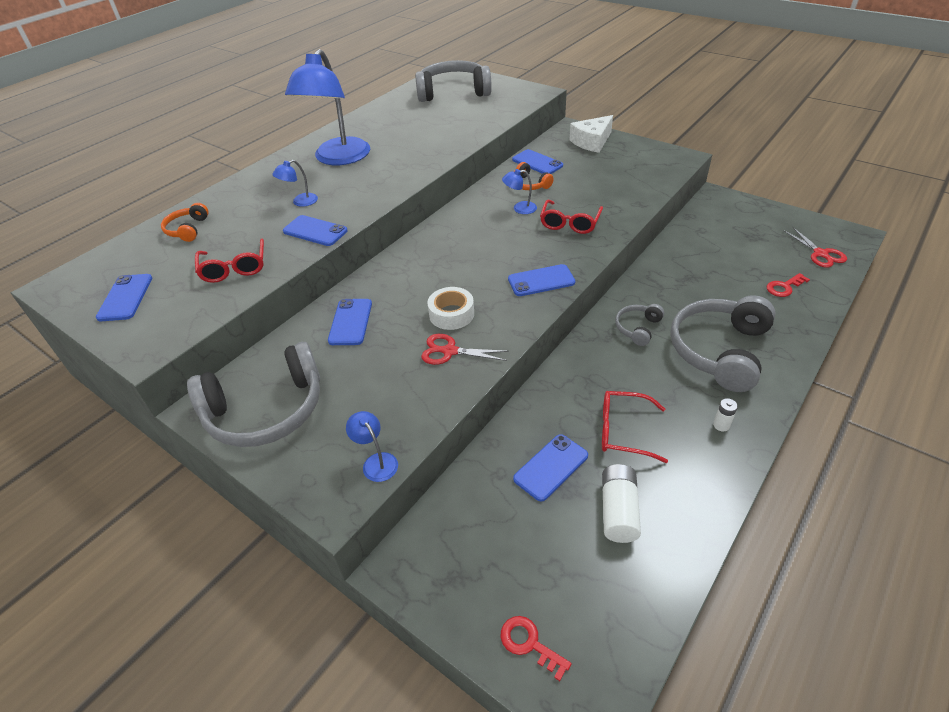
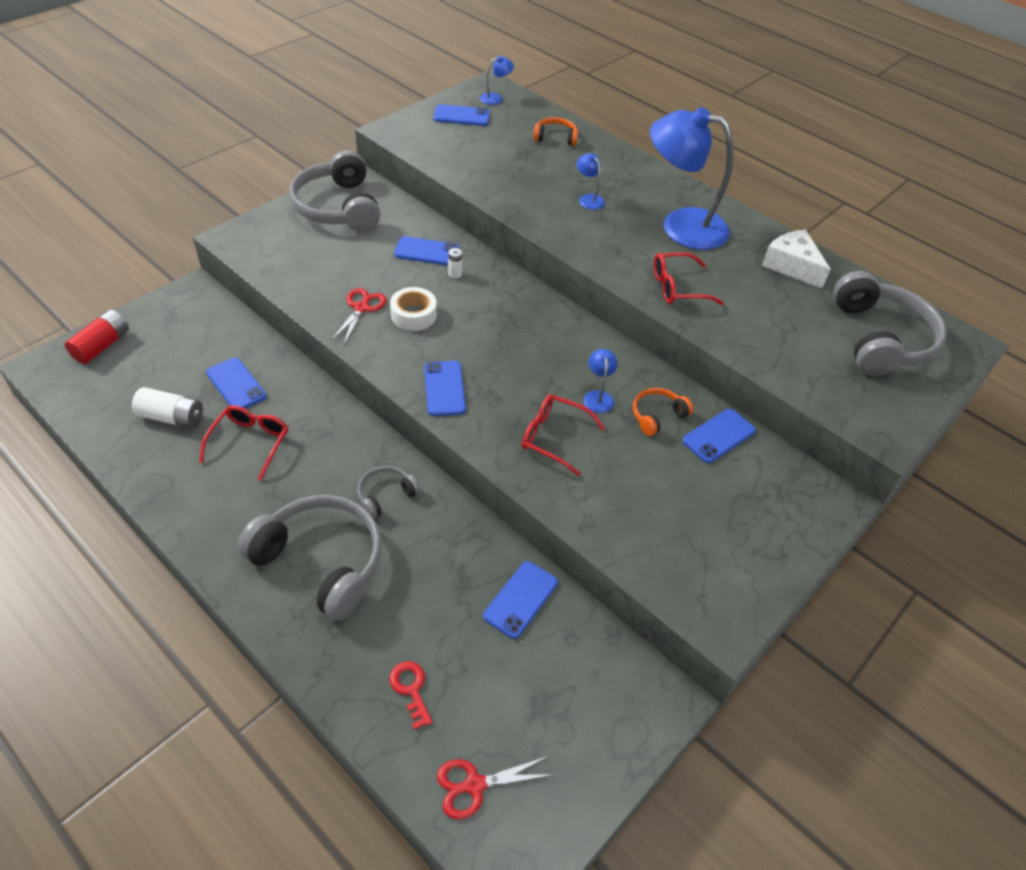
camera: 90 degrees right, 5 degrees up
red glasses [195,238,264,283] -> red glasses moved to [654,252,724,305]
blue phone [283,215,348,246] -> blue phone moved to [483,561,558,639]
blue lamp [346,411,398,482] -> blue lamp moved to [480,56,514,105]
red key [501,616,572,681] -> red battery [65,309,129,364]
white cheese [570,115,613,153] -> white cheese moved to [762,229,831,289]
grey headphones [615,304,664,346] -> grey headphones turned 75 degrees counterclockwise [357,466,421,519]
white battery [713,398,738,432] -> white battery moved to [448,248,462,279]

